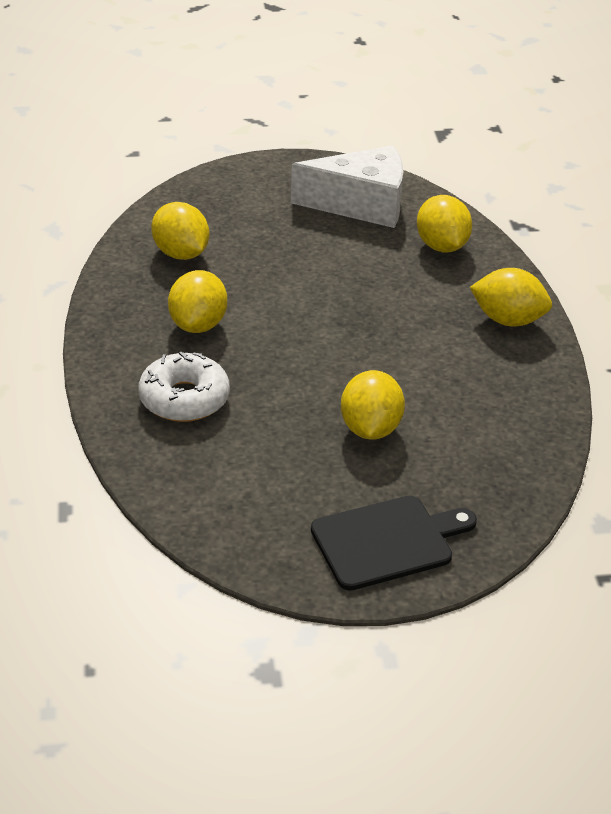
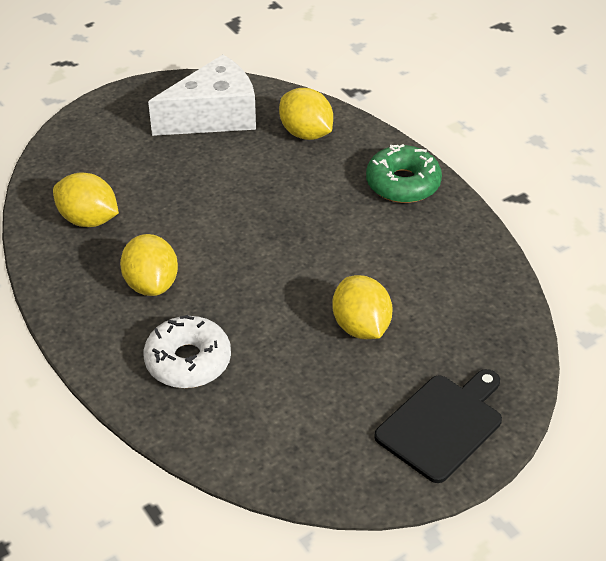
camera: 25 degrees left, 5 degrees up
yellow lemon [470,268,552,326] -> green donut [366,144,442,203]

